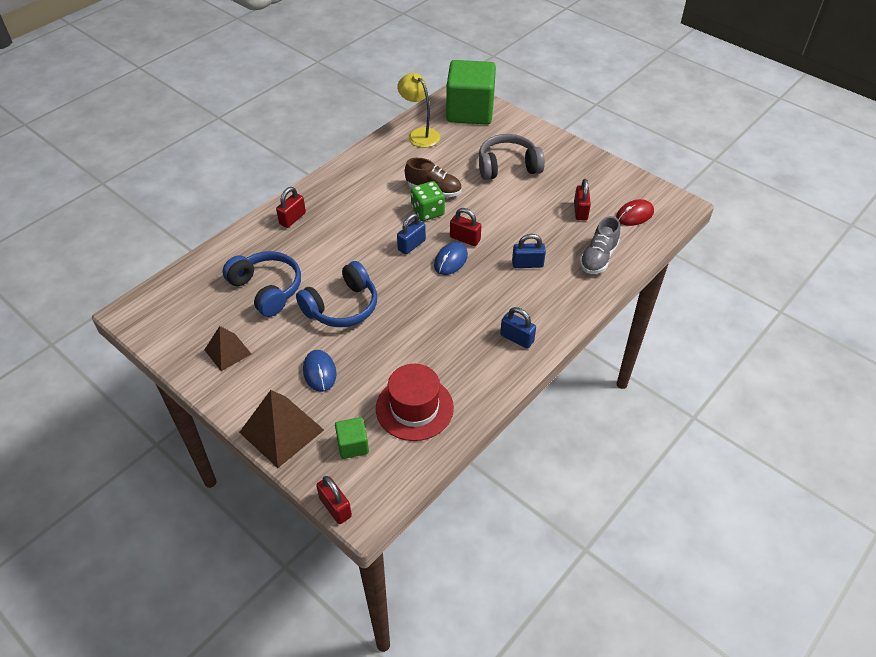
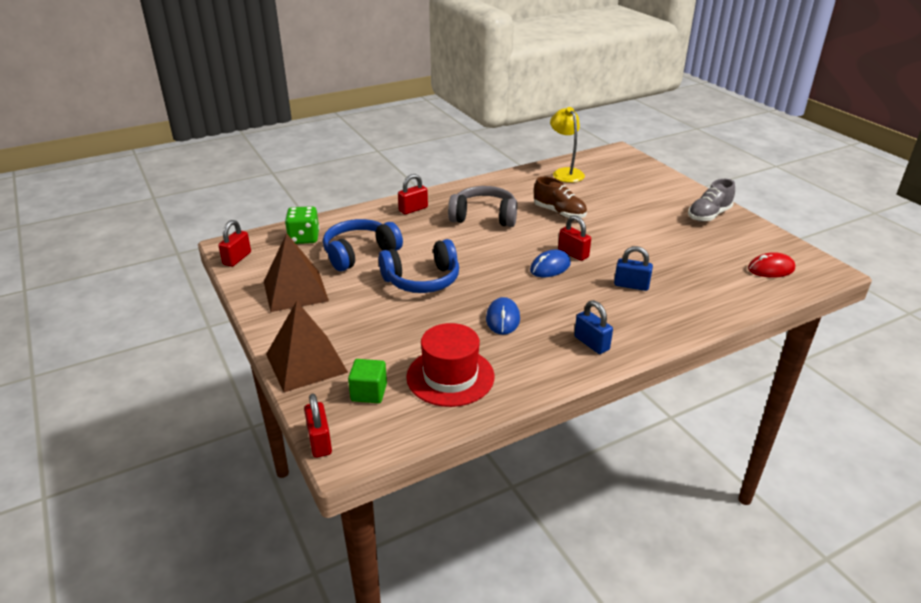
camera: 20 degrees right, 15 degrees down
brown pyramid [204,326,251,371] -> brown pyramid [264,233,329,312], size x1.61
blue headphones [222,251,301,317] -> blue headphones turned 105 degrees counterclockwise [323,219,403,271]
blue mouse [303,350,337,392] -> blue mouse moved to [486,297,520,335]
blue padlock [397,213,426,255] -> none
green dice [411,181,445,221] -> green dice moved to [285,206,319,244]
green cube [446,60,496,125] -> none
grey headphones [479,134,545,180] -> grey headphones moved to [448,186,517,227]
red padlock [574,179,591,220] -> red padlock moved to [218,220,251,267]
grey shoe [579,216,620,274] -> grey shoe moved to [688,179,735,222]

